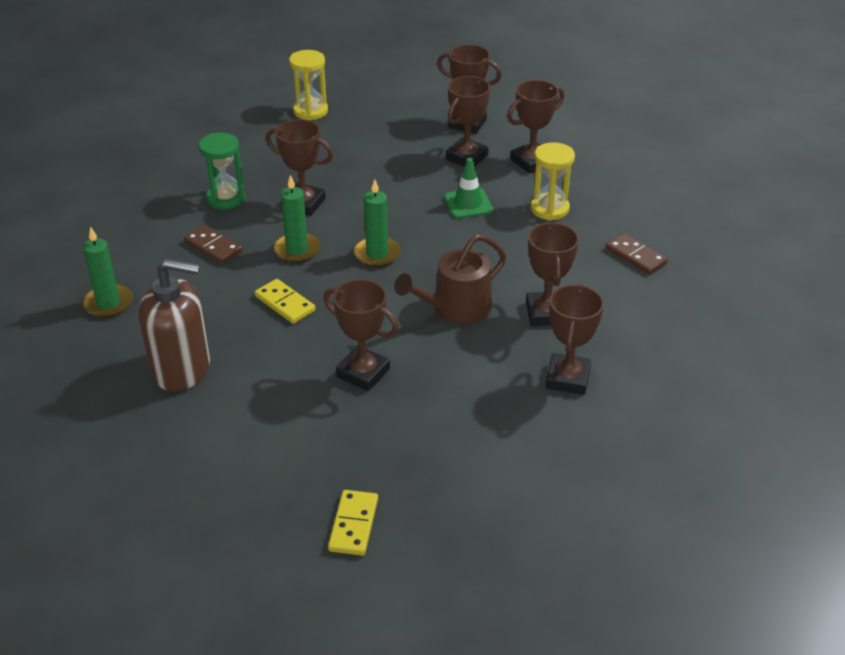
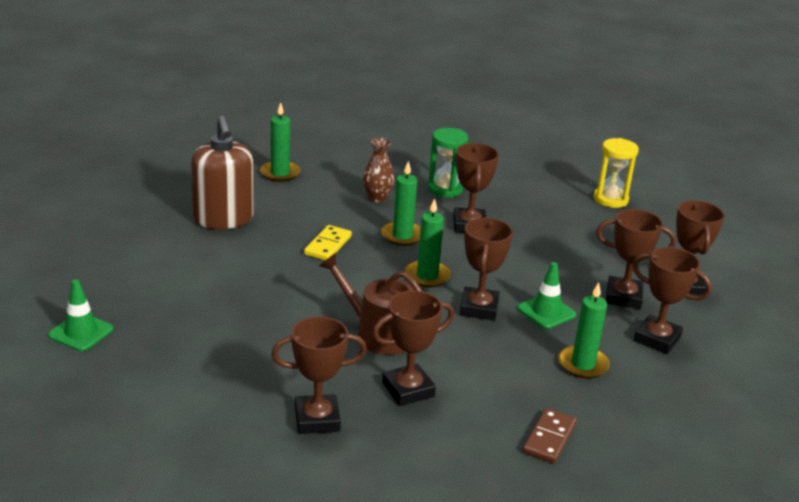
camera: 65 degrees right, 10 degrees down
brown domino [184,225,242,264] -> brown vase [363,138,395,203]
brown trophy [323,279,399,391] -> brown trophy moved to [460,218,513,320]
yellow domino [328,490,378,556] -> green traffic cone [48,280,114,351]
yellow hourglass [531,142,575,221] -> green candle [558,282,610,379]

